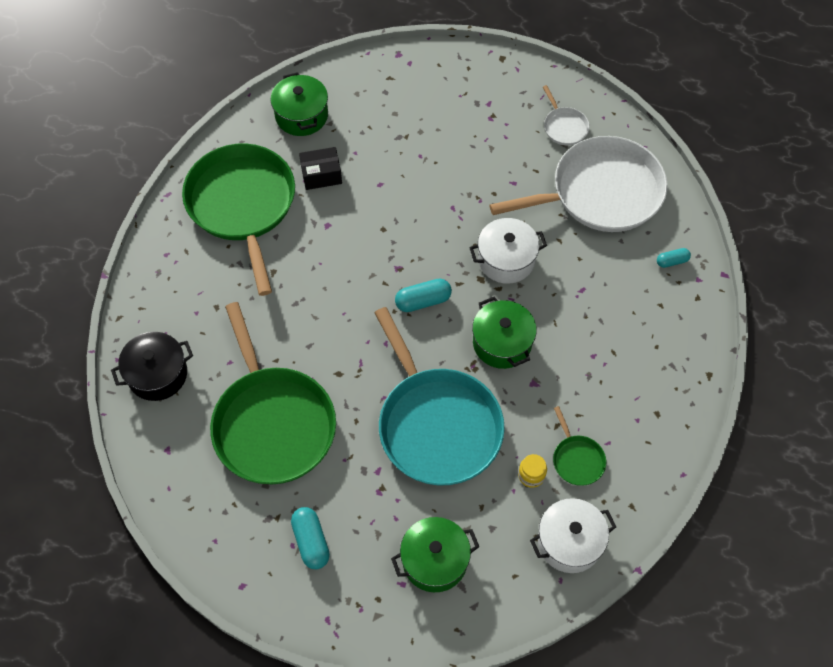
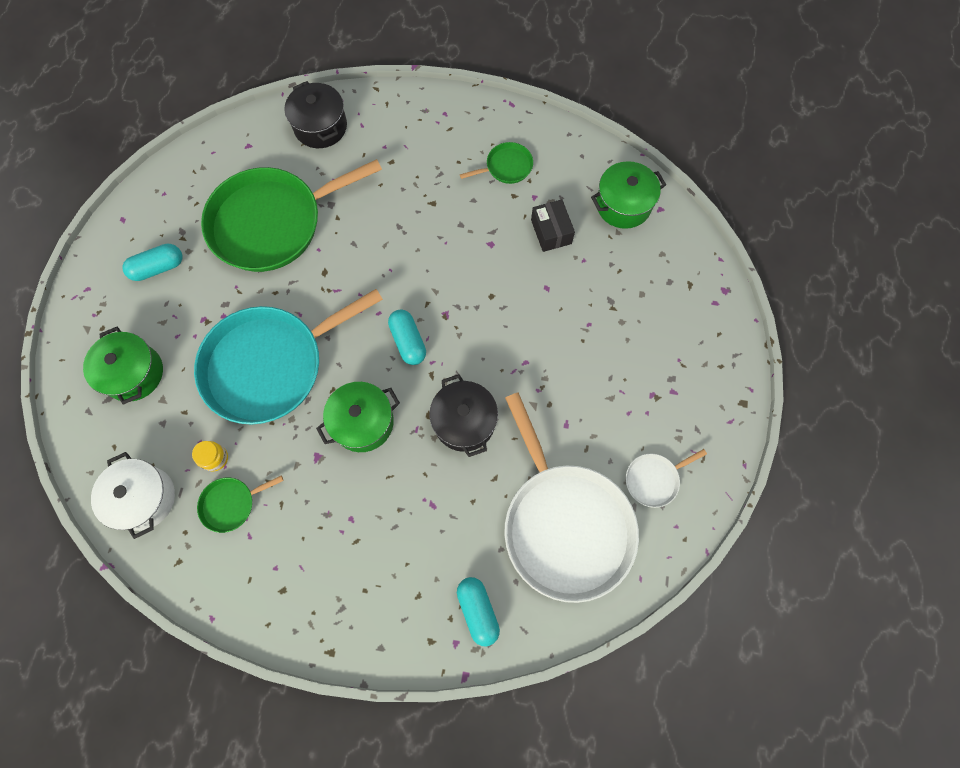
camera: 85 degrees right, 10 degrees up
green pan [182,144,295,296] -> green pan [460,142,533,184], size x0.42
white pot [469,218,547,284] -> black pot [429,374,498,457]
turquoise capsule [657,248,691,268] -> turquoise capsule [457,577,500,646], size x1.63

